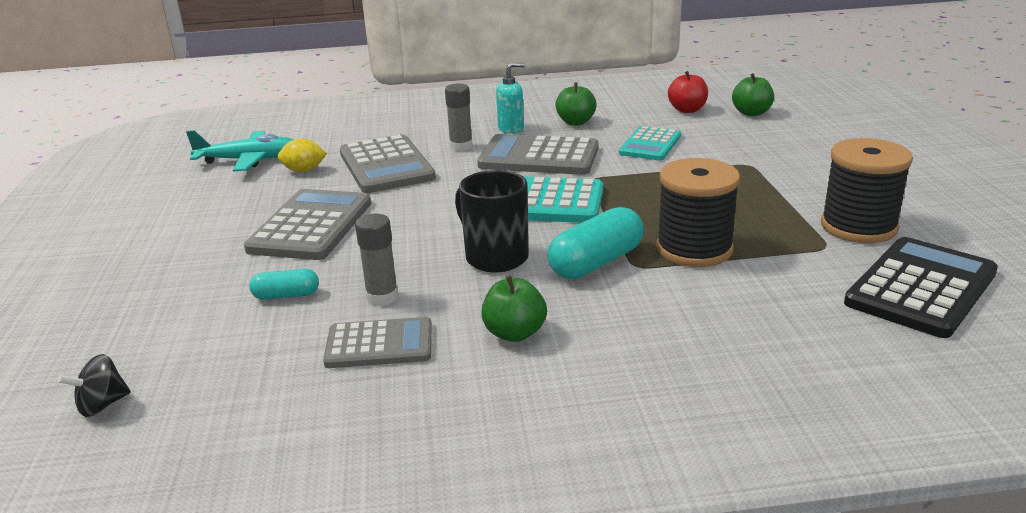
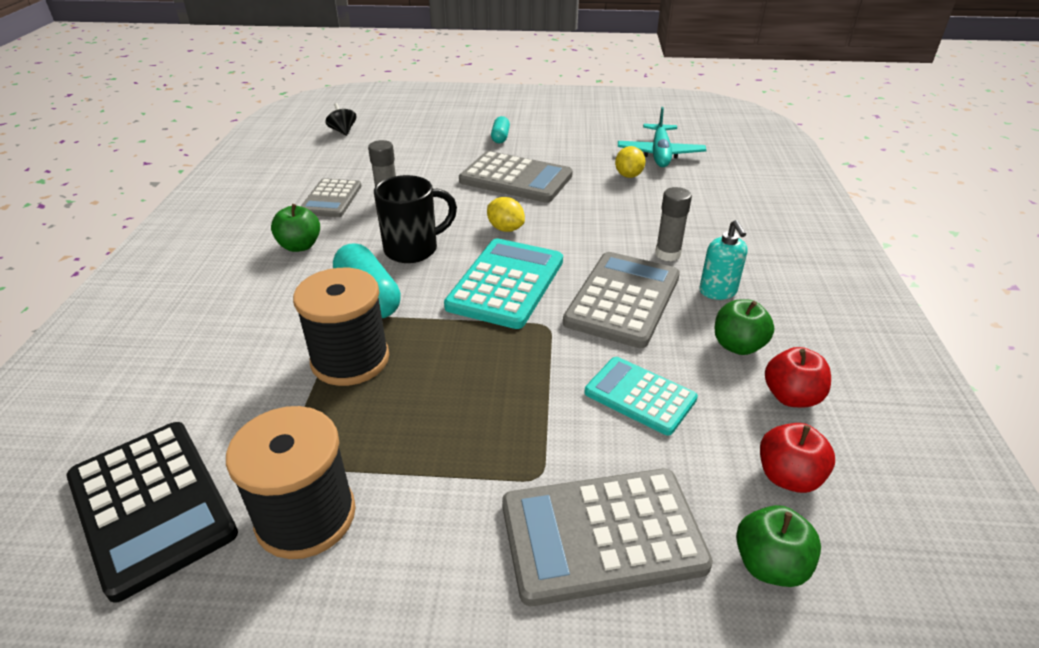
camera: 100 degrees right, 10 degrees up
turquoise capsule [249,269,319,300] -> turquoise capsule moved to [491,116,510,143]
grey calculator [340,134,436,193] -> grey calculator moved to [502,469,713,606]
none -> yellow lemon [487,197,525,232]
none -> red apple [765,347,831,408]

